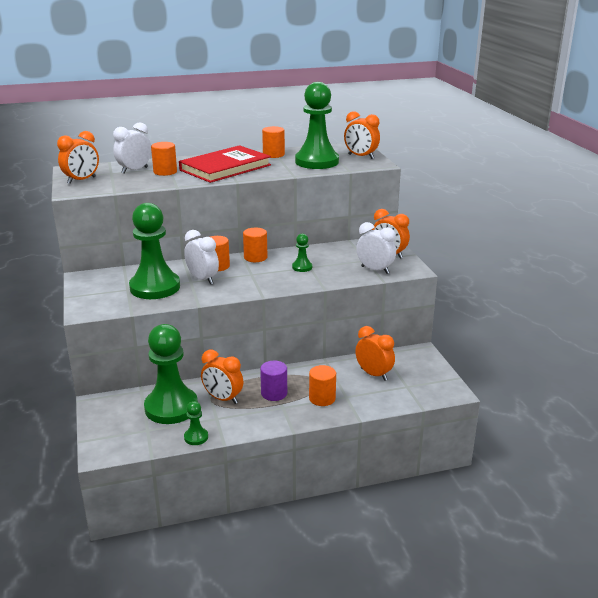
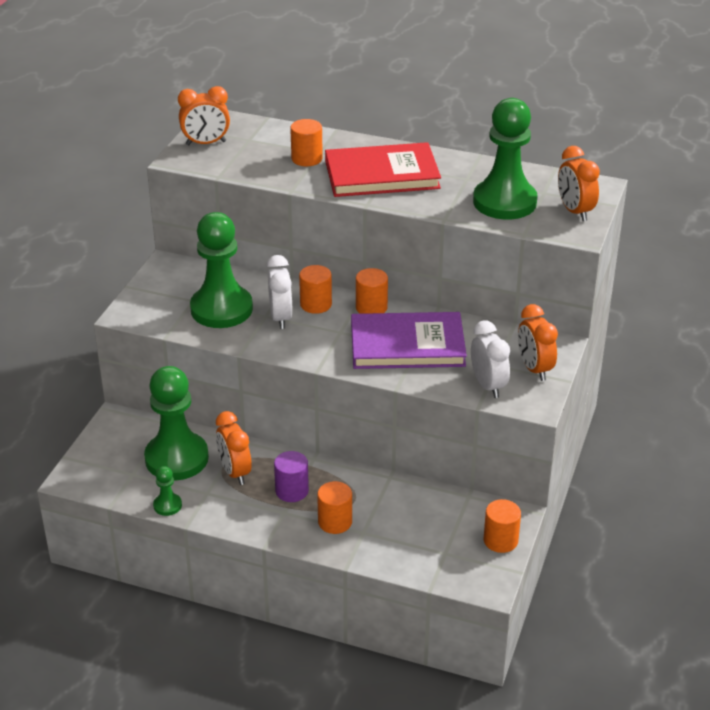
camera: 35 degrees right, 10 degrees up
white clock [113,122,151,173] -> none
orange cylinder [262,126,285,158] -> orange cylinder moved to [484,499,521,553]
green pawn [292,234,312,272] -> purple book [351,312,467,369]
orange clock [355,326,395,381] -> none

